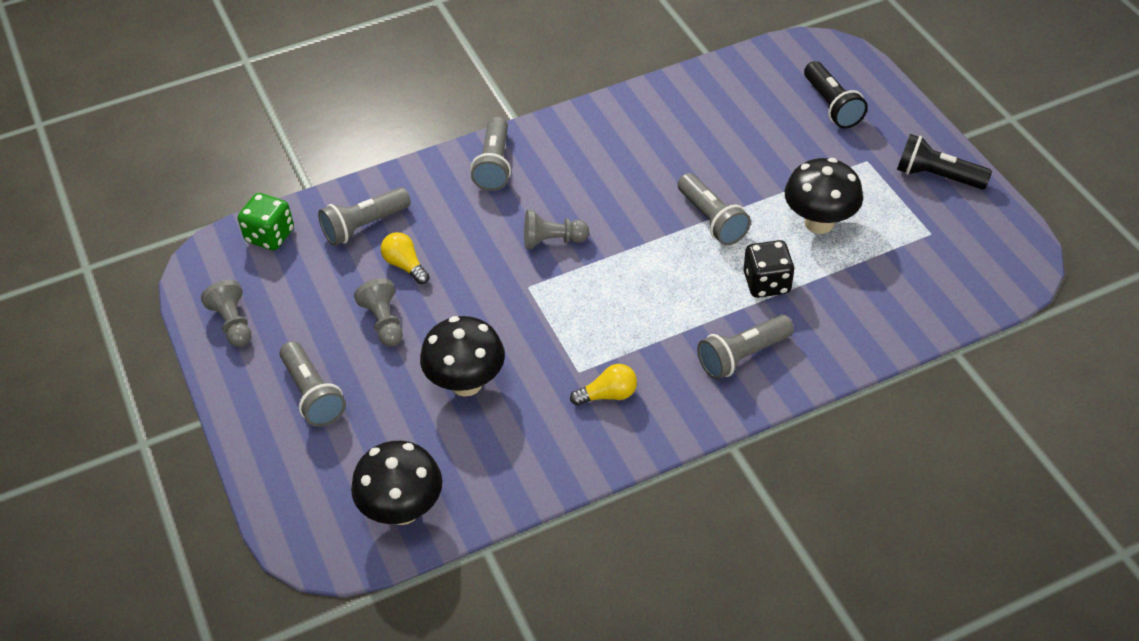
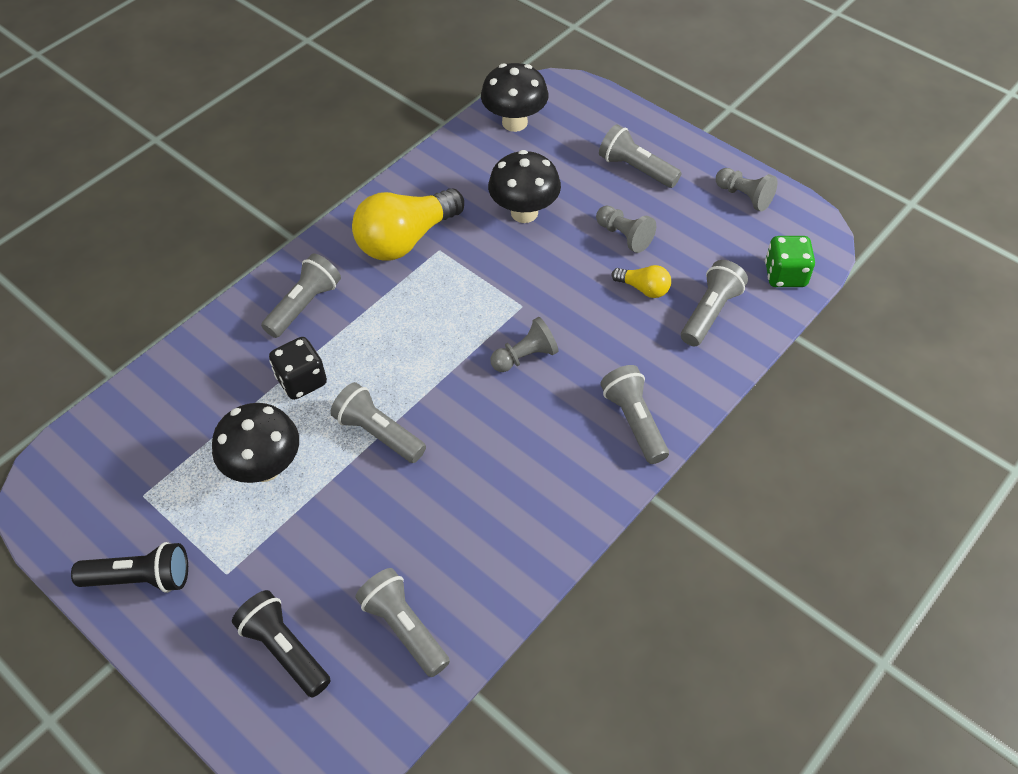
camera: 155 degrees right, 5 degrees up
yellow light bulb [570,364,637,406] -> yellow light bulb [352,188,464,261], size x2.11
none -> grey flashlight [355,568,450,677]

